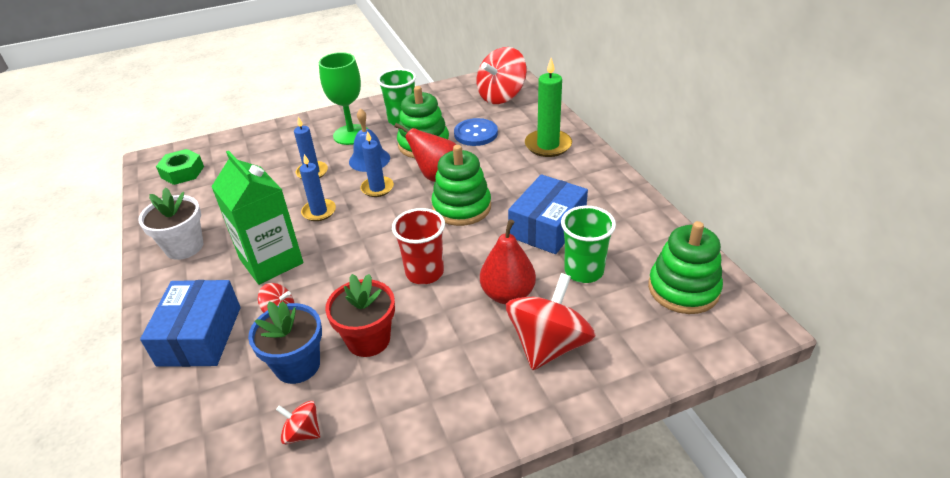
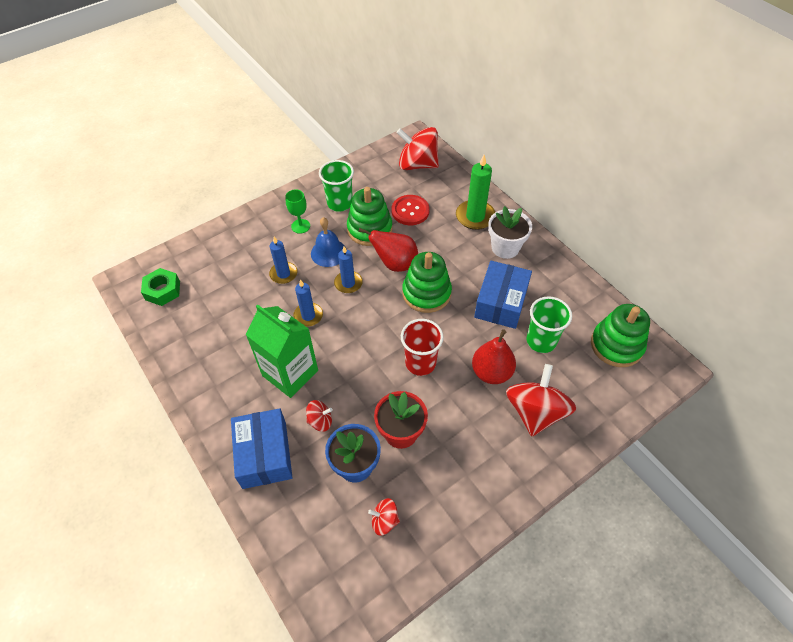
camera: 15 degrees left, 15 degrees up
white flower pot [138,188,203,260] -> white flower pot moved to [488,206,532,259]
green goblet [319,52,368,145] -> green goblet [285,189,310,234], size x0.58
blue button [454,118,498,146] -> red button [392,195,430,225]
red spinning top [477,47,527,104] -> red spinning top turned 75 degrees clockwise [396,127,439,170]

